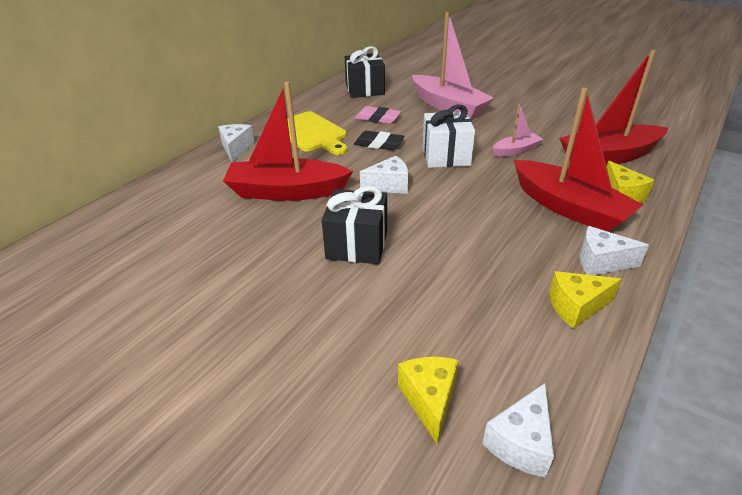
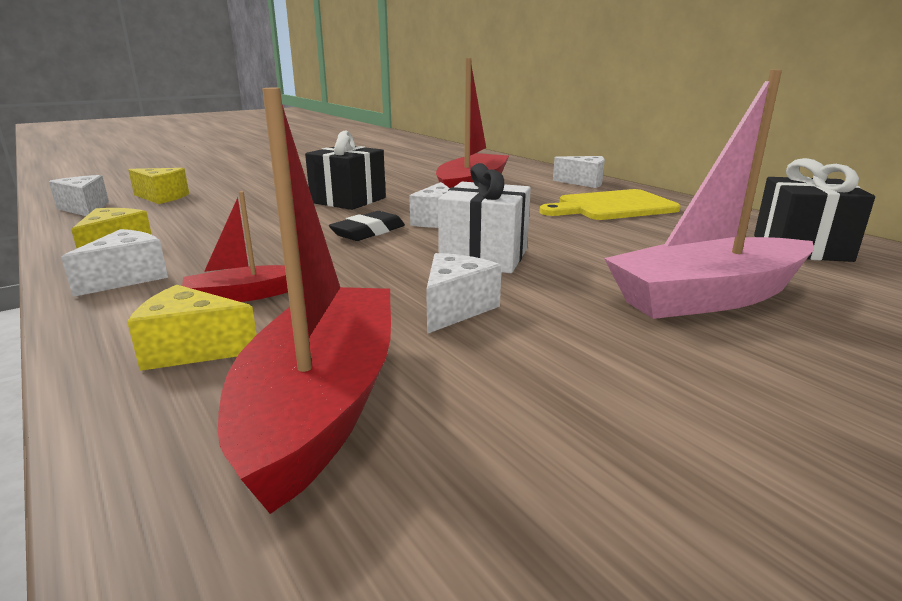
camera: 110 degrees right, 15 degrees down
black eraser [354,131,405,150] -> black eraser moved to [329,211,405,241]
pink eraser [355,106,401,124] -> none
pink boat [493,104,543,157] -> white cheese [426,253,502,334]
red boat [514,88,643,232] -> red boat [182,191,288,302], size x0.50

